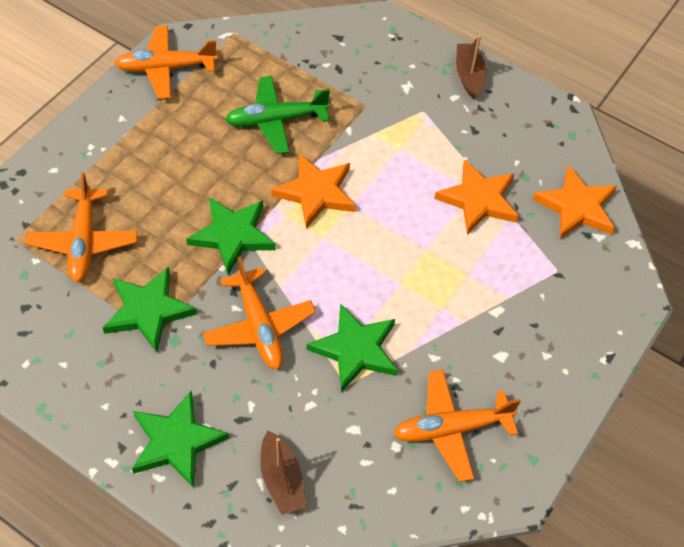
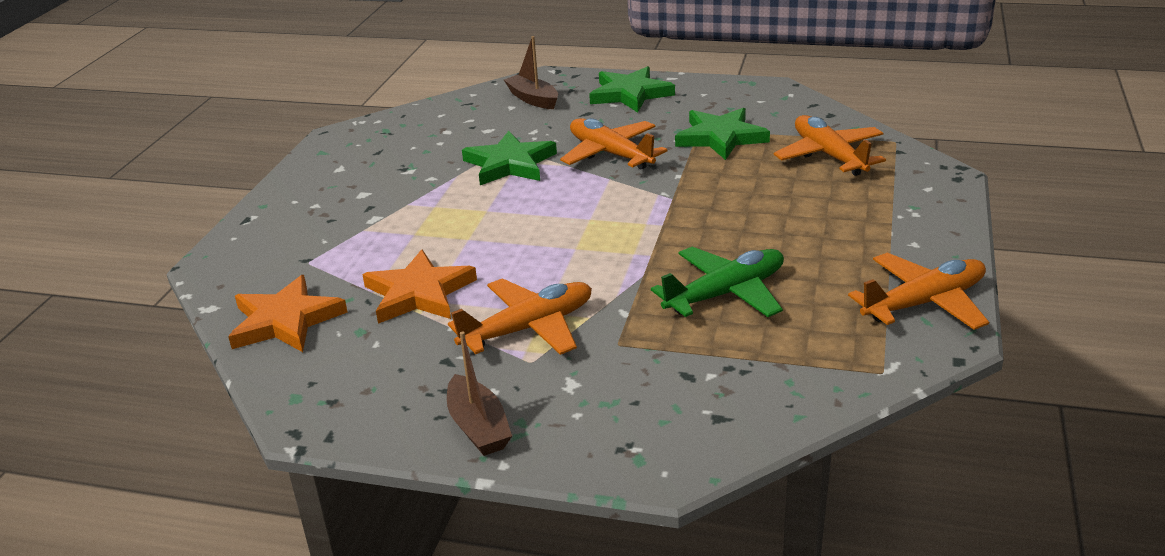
camera: 165 degrees right, 25 degrees down
green star [186,197,276,274] -> none
orange star [271,154,356,229] -> none
orange plane [393,370,521,482] -> orange plane moved to [448,278,592,355]

